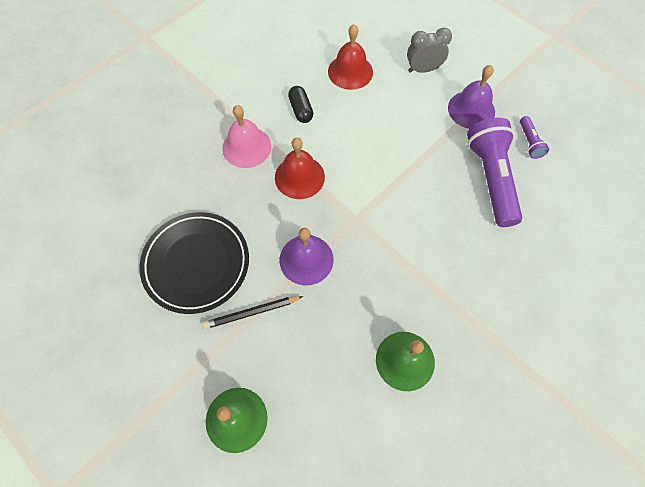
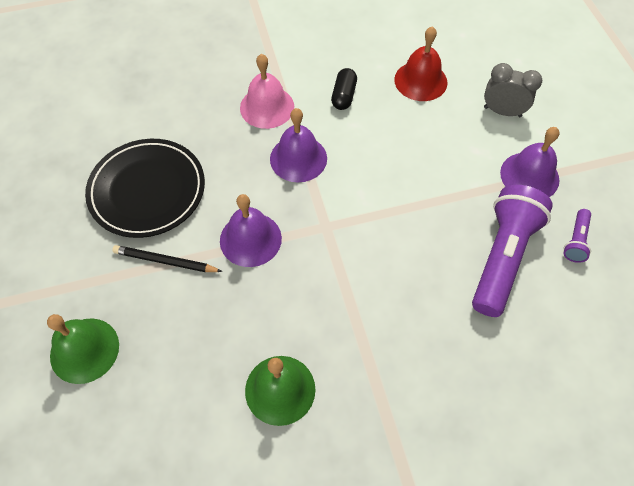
camera: 30 degrees right, 5 degrees down
red bell [275,138,325,199] -> purple bell [270,108,327,182]

